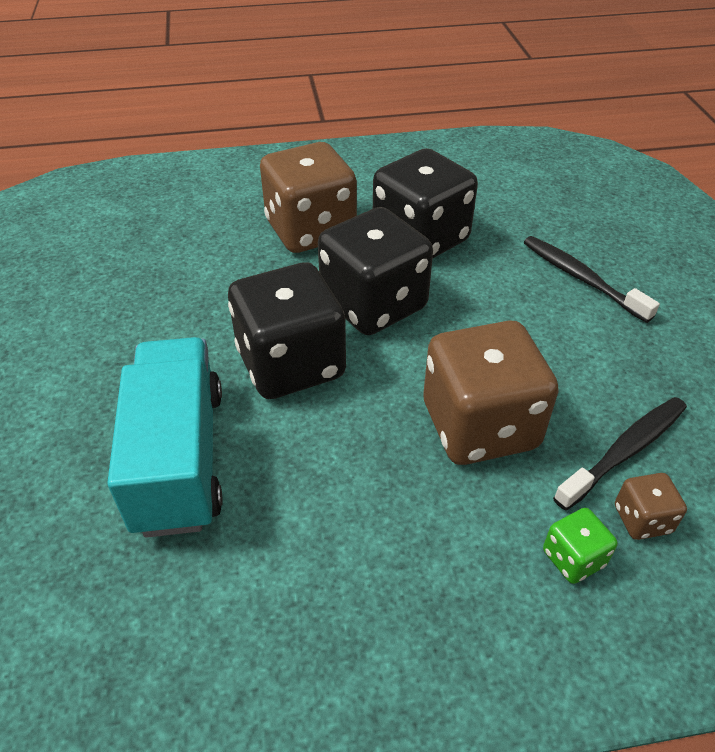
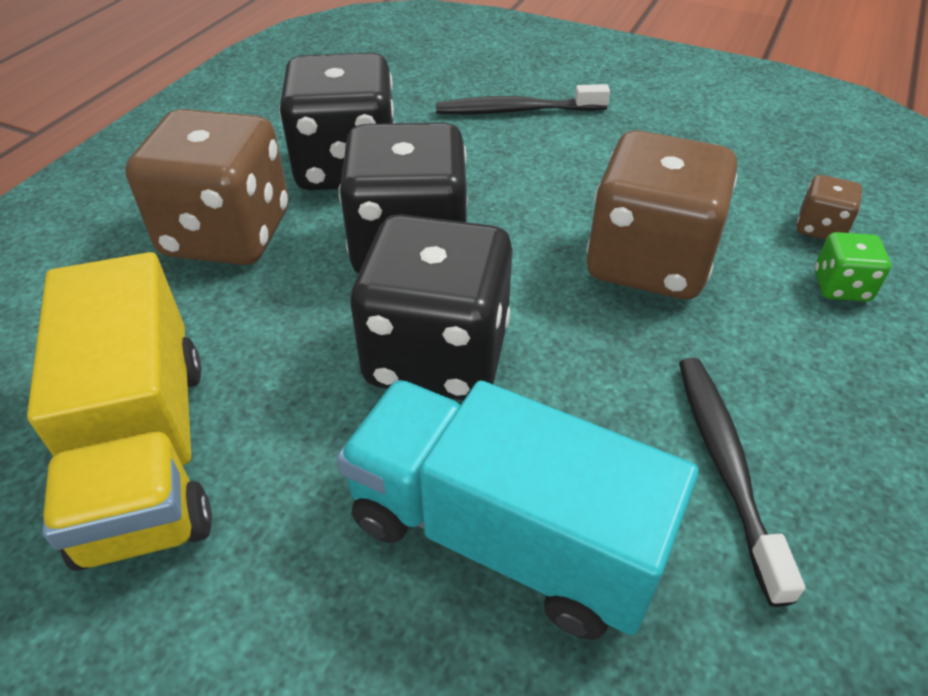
camera: 55 degrees left, 0 degrees up
black toothbrush [553,397,687,511] -> black toothbrush moved to [679,358,805,607]
none -> yellow truck [27,252,212,571]

